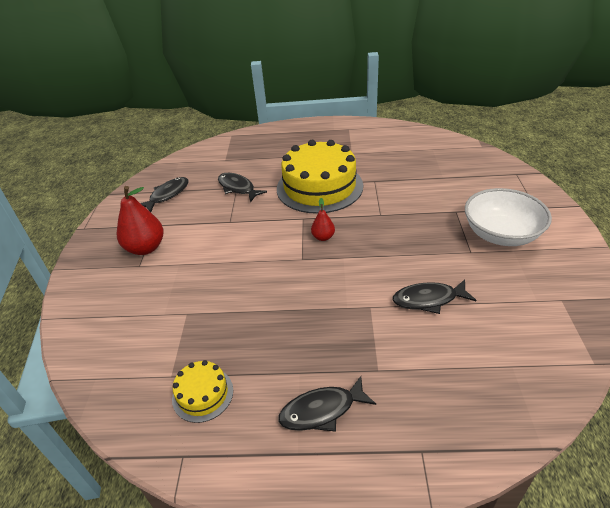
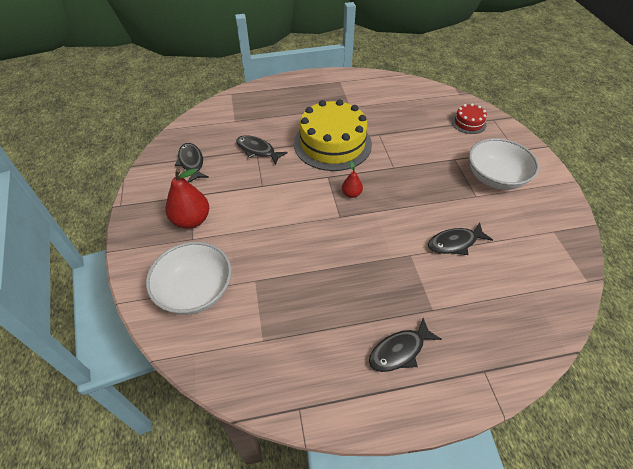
camera: 15 degrees left, 10 degrees up
black fish [140,177,188,212] -> black fish turned 45 degrees counterclockwise [175,143,209,183]
yellow cake [172,360,233,423] -> none
none -> white bowl [146,242,232,315]
none -> red cake [451,103,487,134]

